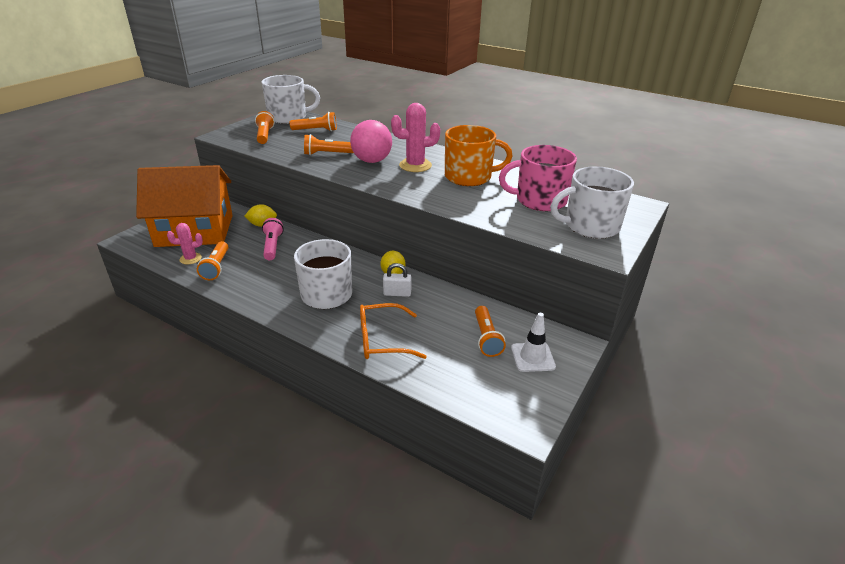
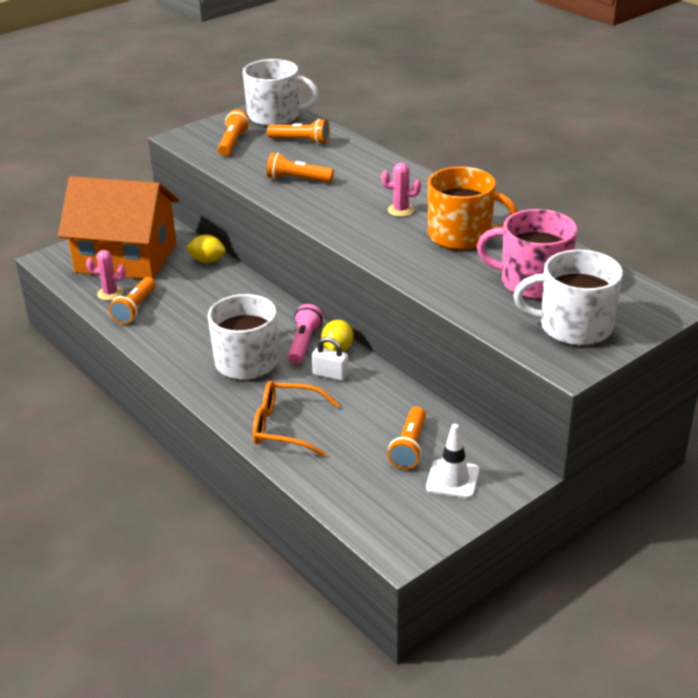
camera: 20 degrees right, 0 degrees up
pink flashlight [262,218,284,260] -> pink flashlight moved to [288,304,323,364]
pink ball [350,120,392,163] -> none
pink cactus [391,103,440,172] -> pink cactus [381,163,421,217], size x0.62

